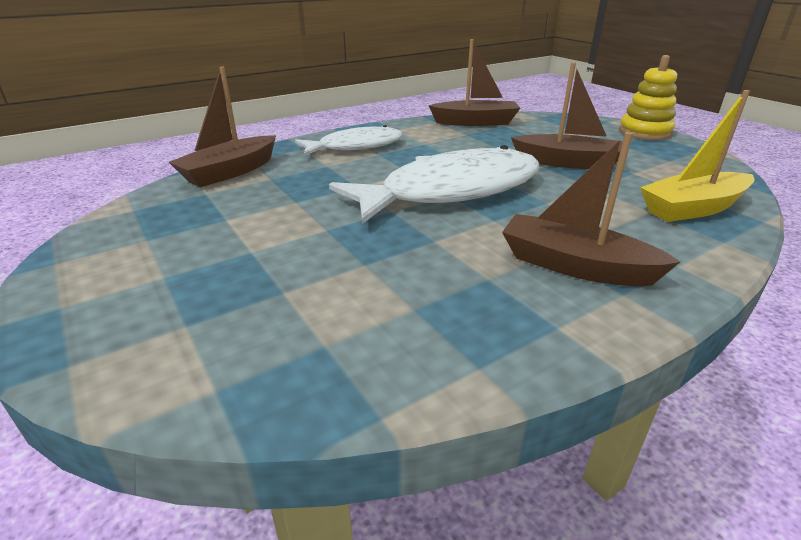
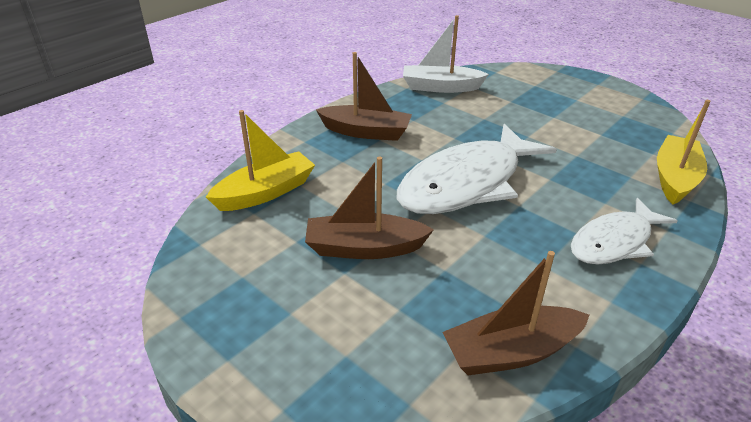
camera: 165 degrees right, 5 degrees up
brown boat [169,67,276,187] -> yellow boat [657,100,711,205]
yellow stacking toy [619,55,677,140] -> none
none -> white boat [403,15,489,93]

